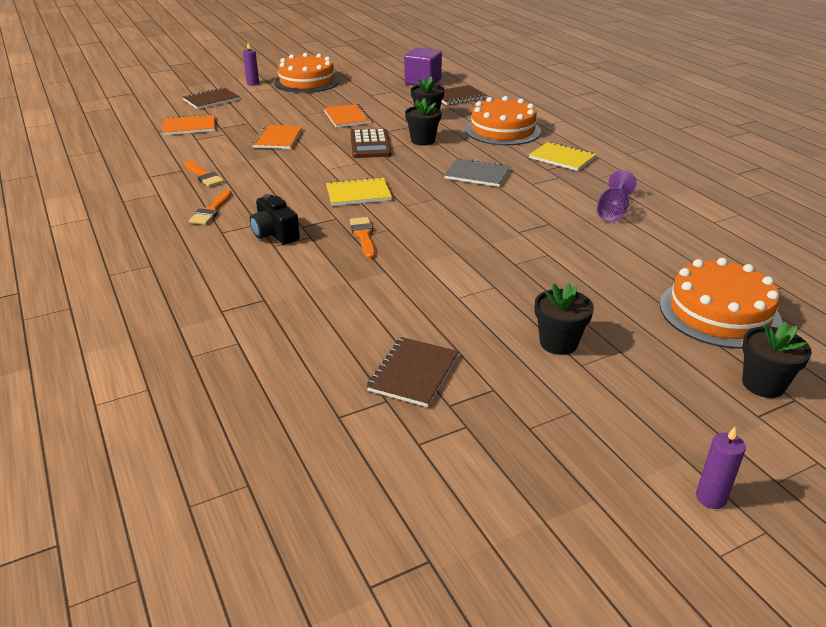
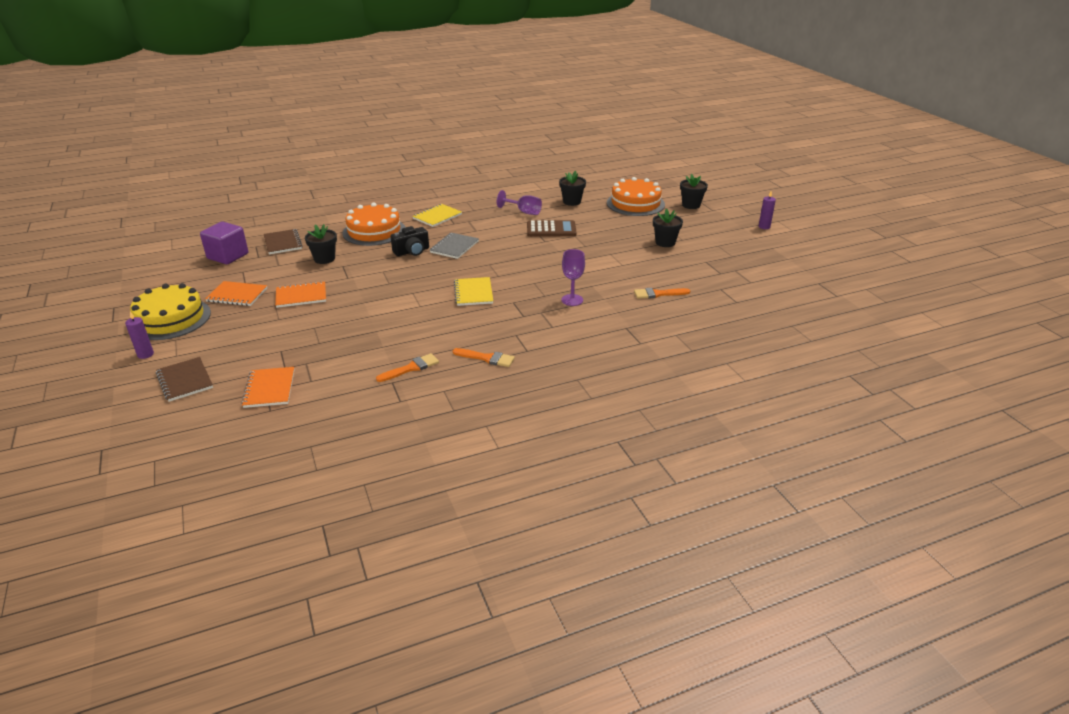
camera: 85 degrees left, 0 degrees up
black camera [250,194,300,244] -> black camera moved to [391,226,429,256]
orange notebook [252,125,302,149] -> orange notebook moved to [205,281,267,306]
orange cake [274,53,340,93] -> yellow cake [130,283,211,340]
brown calculator [350,129,392,158] -> brown calculator moved to [527,220,577,237]
orange brush [350,217,375,259] -> orange brush moved to [634,288,690,299]
brown notebook [367,337,459,407] -> none
black flower pot [405,98,442,146] -> black flower pot moved to [559,170,586,206]
none -> purple goblet [561,249,585,306]

